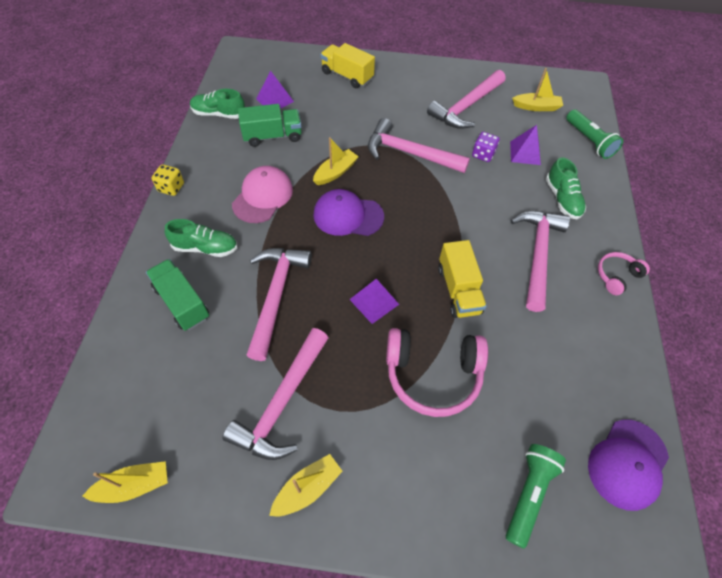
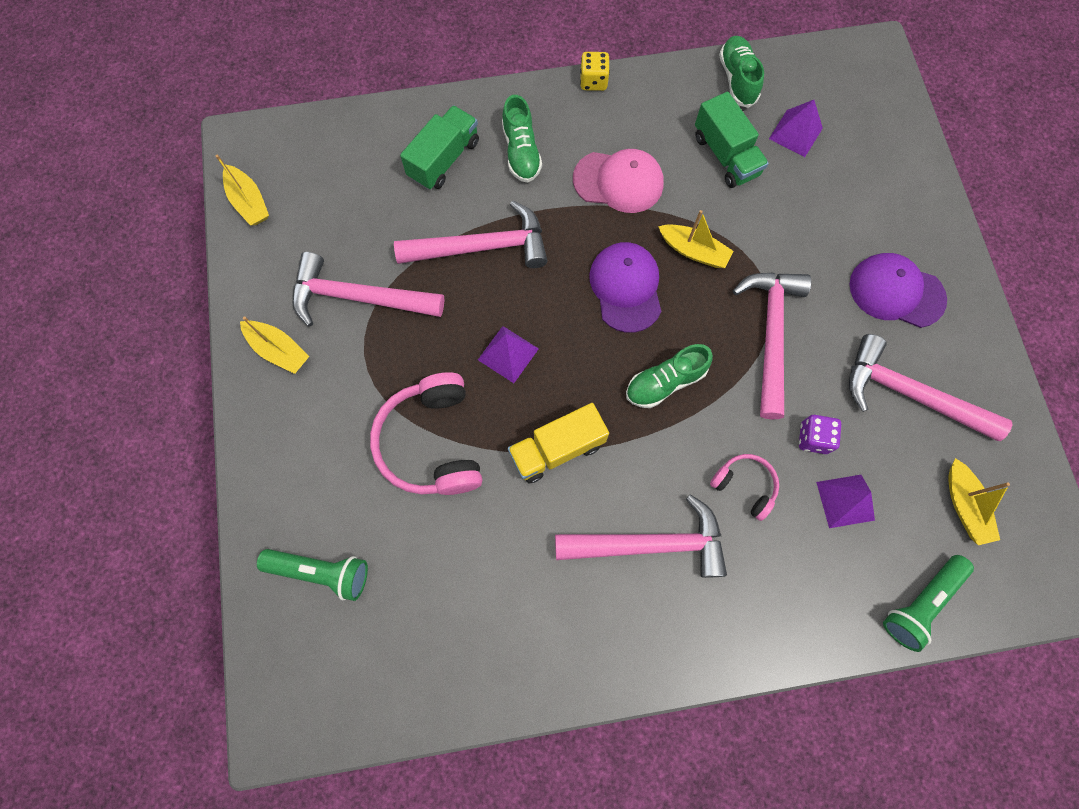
camera: 75 degrees right, 15 degrees up
yellow truck [320,43,375,88] -> none
green shoe [546,157,586,219] -> green shoe moved to [626,344,713,408]
purple cap [588,420,669,511] -> purple cap moved to [850,253,947,328]
pink headphones [598,252,650,295] -> pink headphones moved to [710,454,779,521]

